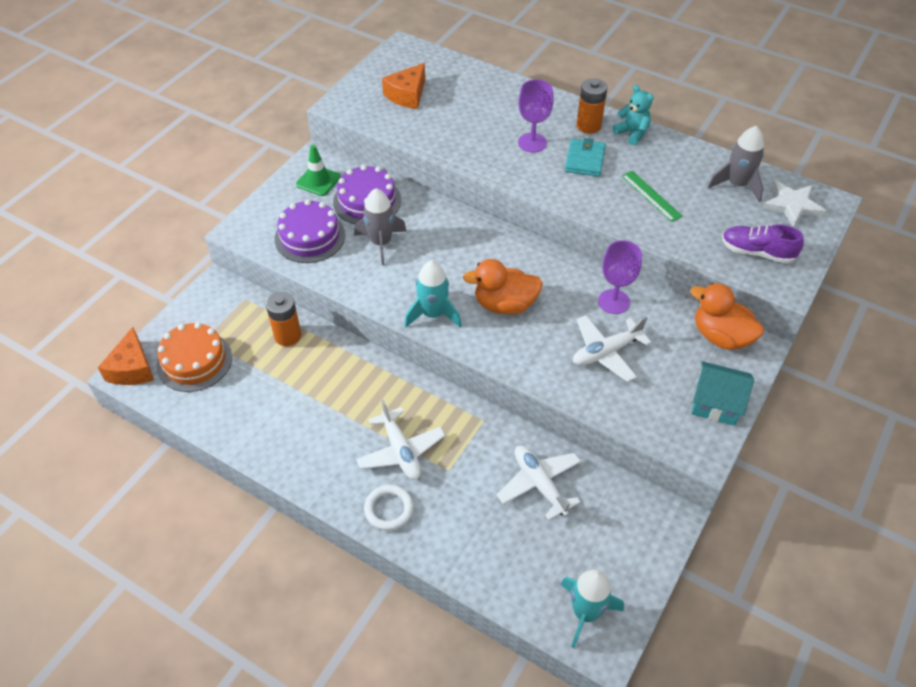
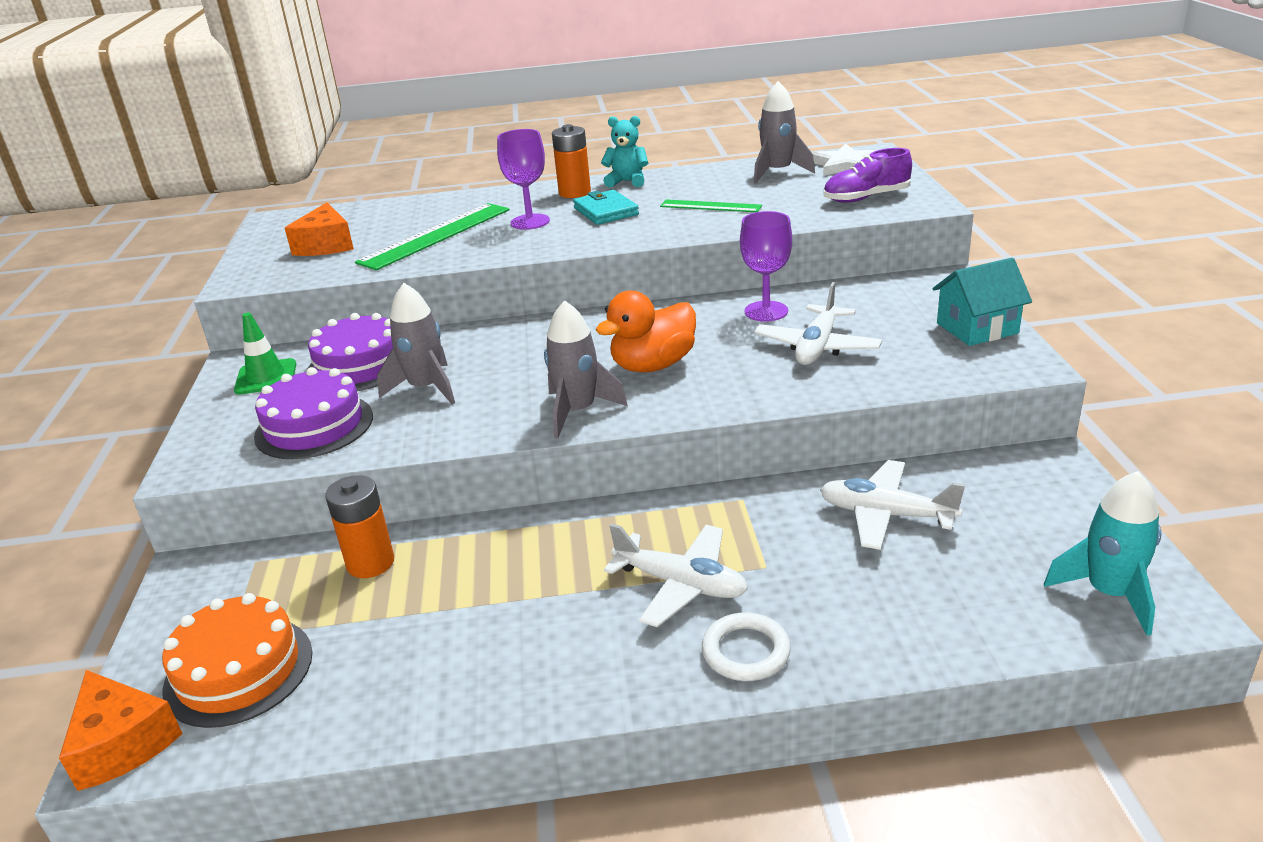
camera: 35 degrees left, 20 degrees down
turquoise rocket [404,261,462,328] -> grey rocket [544,300,628,439]
orange duck [690,283,764,350] -> none
none -> green ruler [355,203,510,270]

